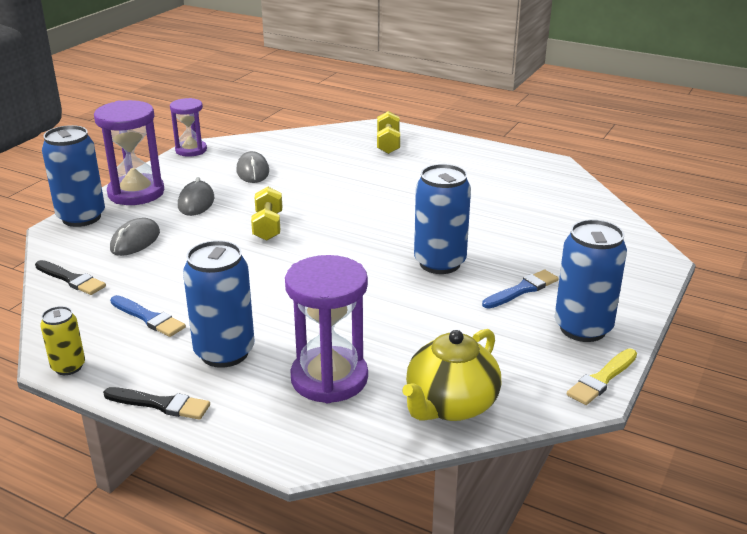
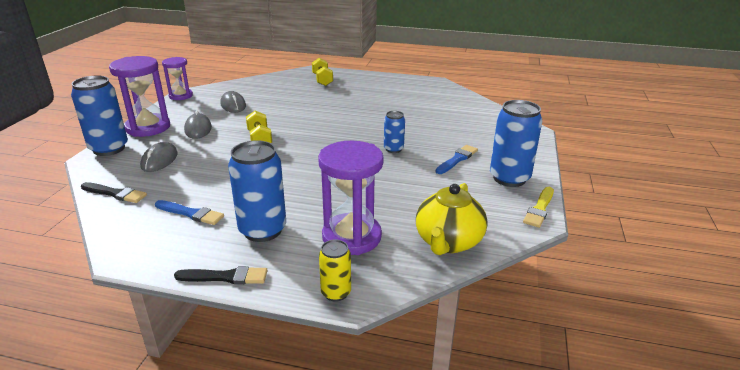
camera: 15 degrees left, 0 degrees up
yellow can [40,306,85,375] -> yellow can moved to [319,239,351,302]
blue can [414,164,471,274] -> blue can [384,111,405,153], size x0.54

